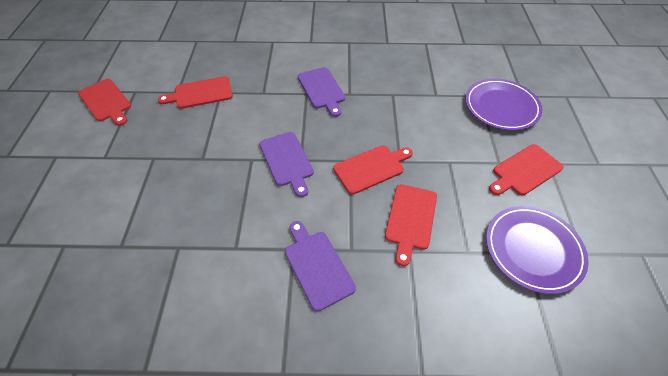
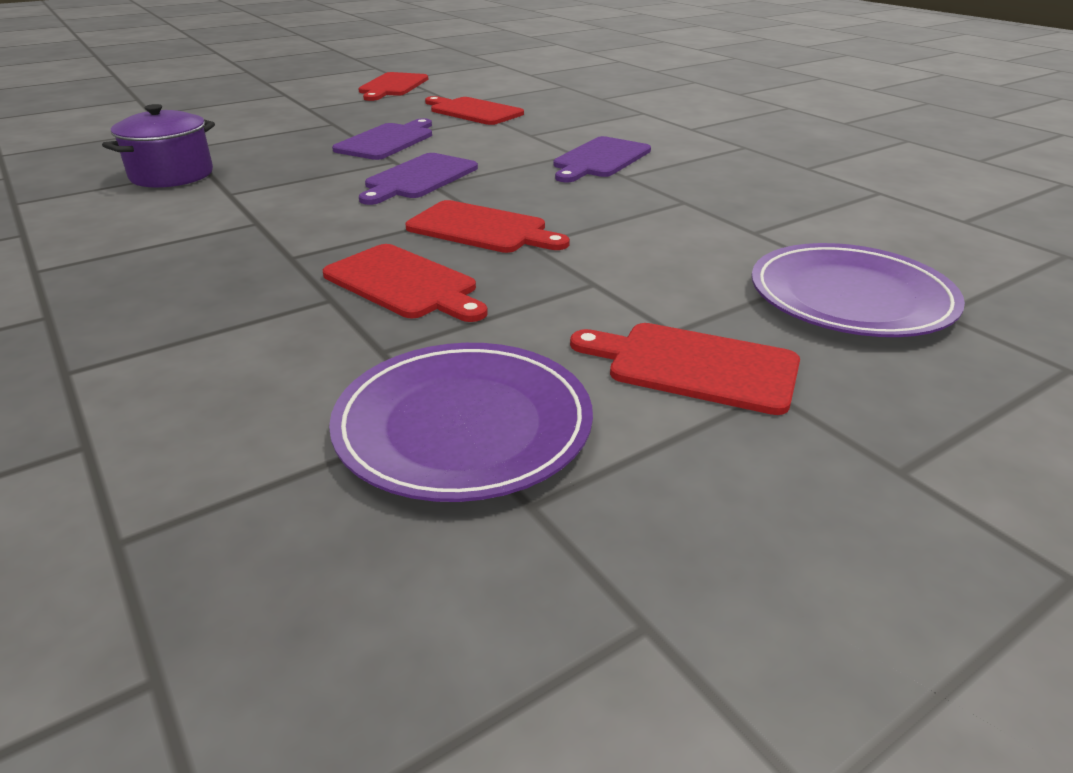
camera: 55 degrees right, 20 degrees down
purple cutting board [285,221,356,311] -> purple cutting board moved to [332,118,432,160]
red cutting board [385,184,437,266] -> red cutting board turned 120 degrees counterclockwise [323,244,488,322]
none -> purple pot [102,104,215,188]

